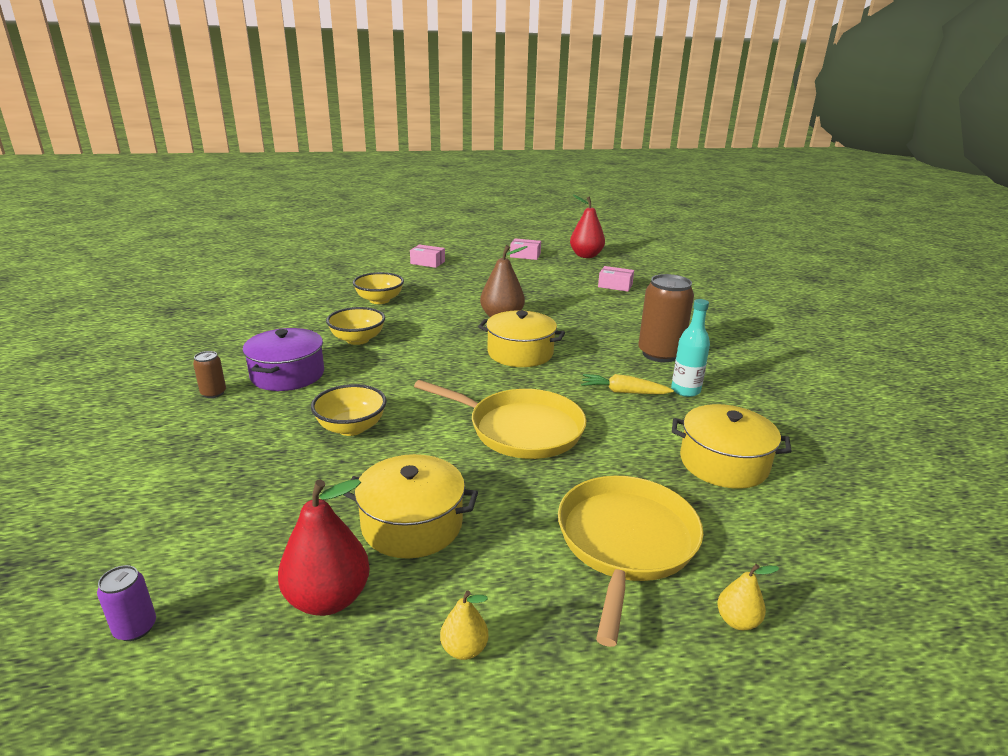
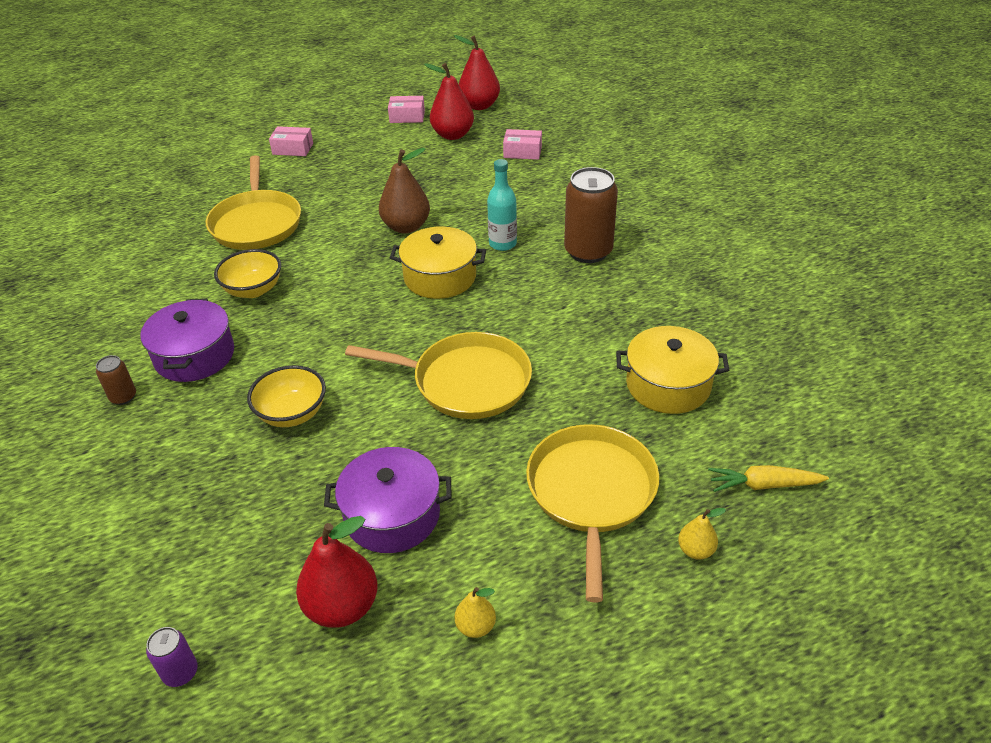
camera: 10 degrees left, 15 degrees up
yellow pot [344,454,478,559] -> purple pot [324,447,452,553]
yellow bowl [353,272,404,304] -> yellow pan [206,155,301,250]
yellow carrot [581,374,674,394] -> yellow carrot moved to [708,465,829,492]
turquoise bottle [671,299,710,397] -> turquoise bottle moved to [487,159,517,251]
none -> red pear [424,63,474,140]

